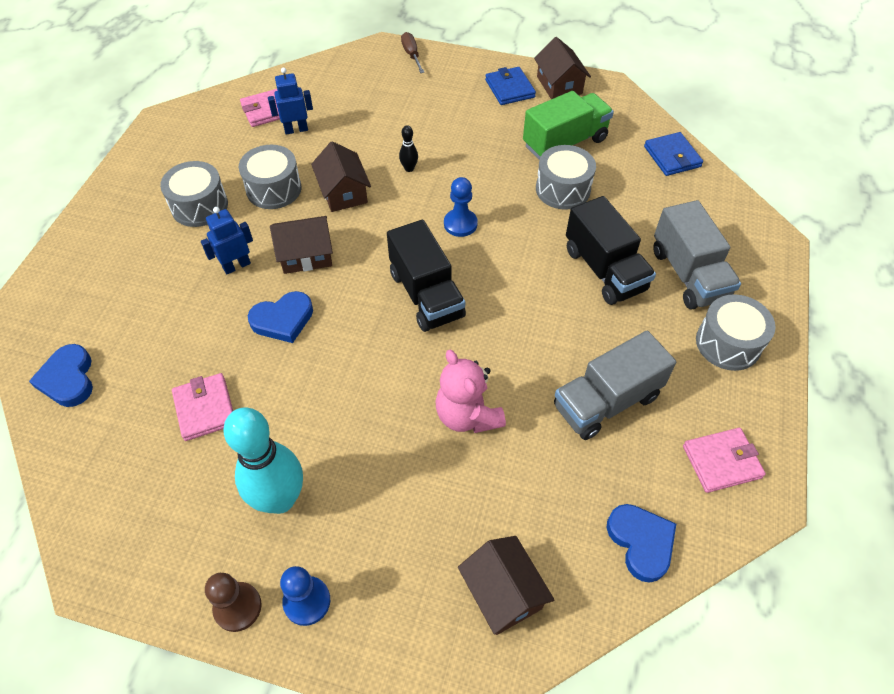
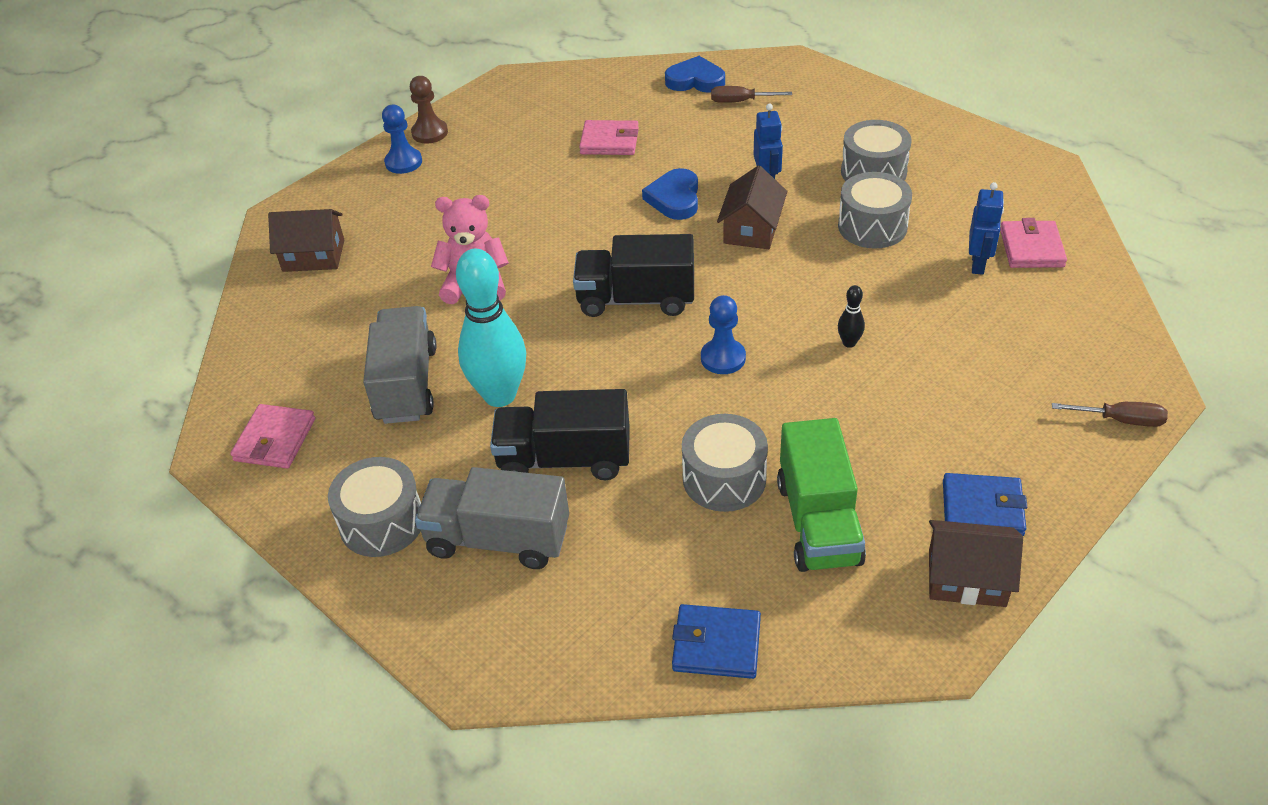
camera: 120 degrees right, 10 degrees down
turquoise bowling pin [223,407,303,514] -> turquoise bowling pin moved to [456,249,526,407]
brown house [311,141,371,212] -> none
blue heart [607,504,676,583] -> none
none -> brown screwdriver [711,86,792,103]

